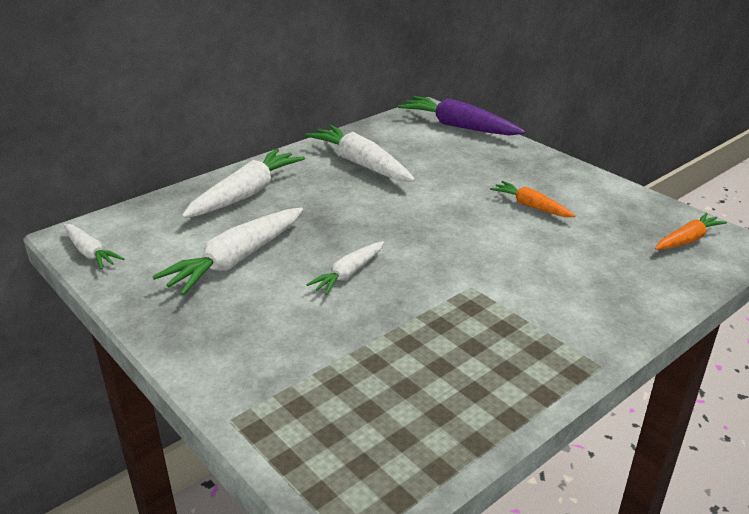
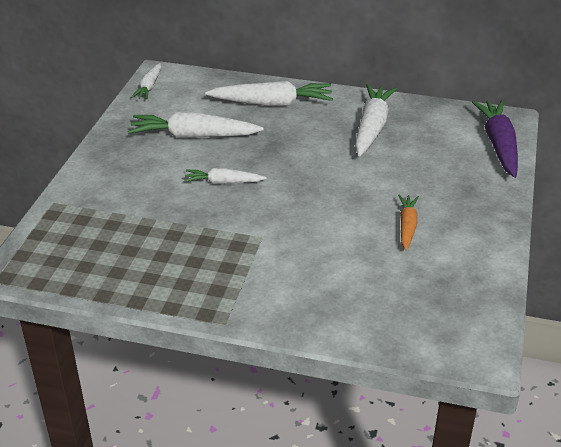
camera: 55 degrees right, 5 degrees up
orange carrot [655,213,727,250] -> none

